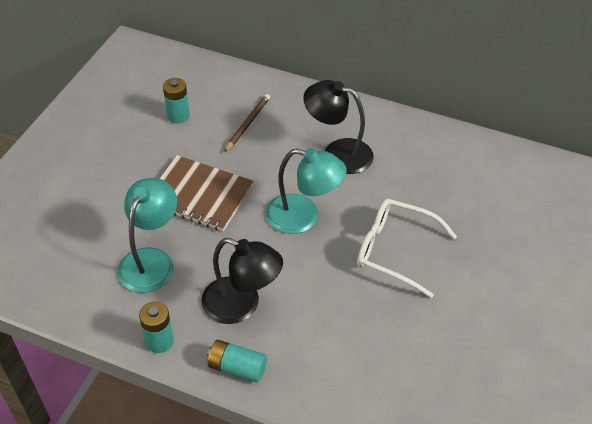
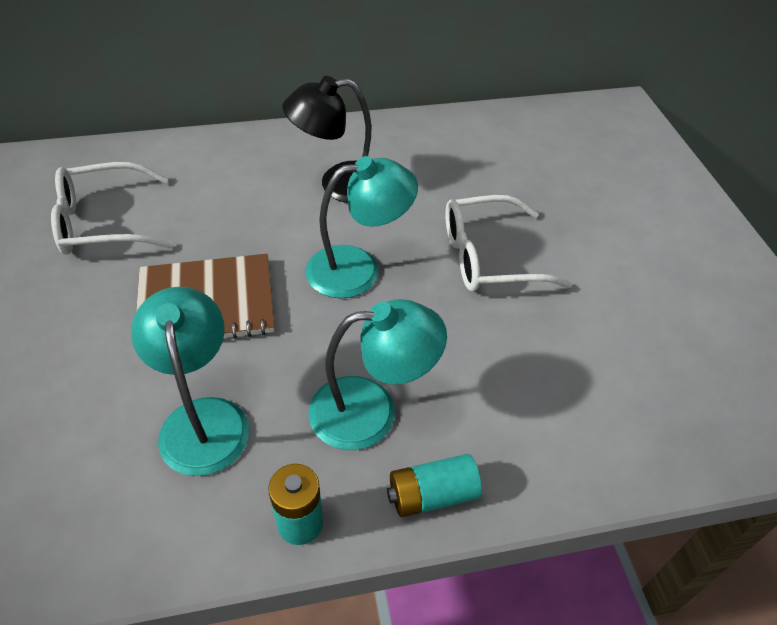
camera: 35 degrees left, 0 degrees up
turquoise battery [163,78,190,124] -> white glasses [51,162,172,255]
black lamp [201,238,283,324] -> turquoise lamp [308,299,447,450]
brown pencil [224,94,270,152] -> none

